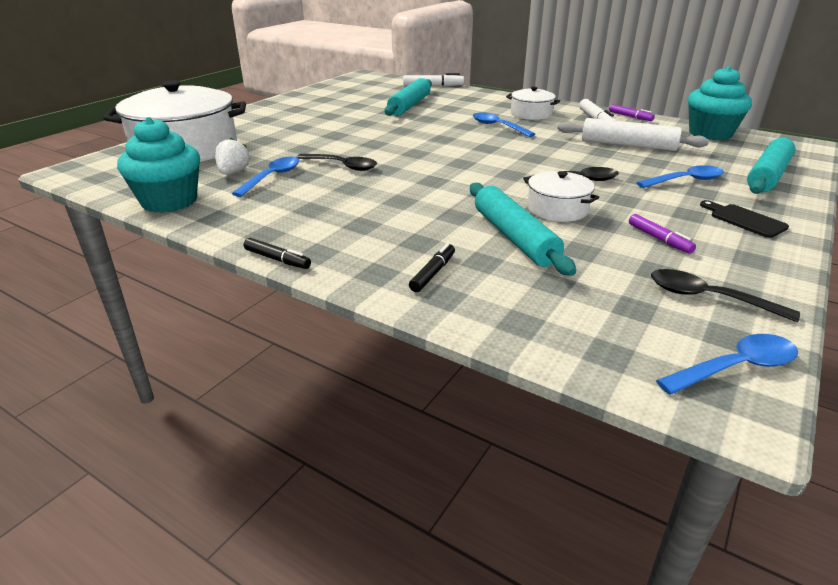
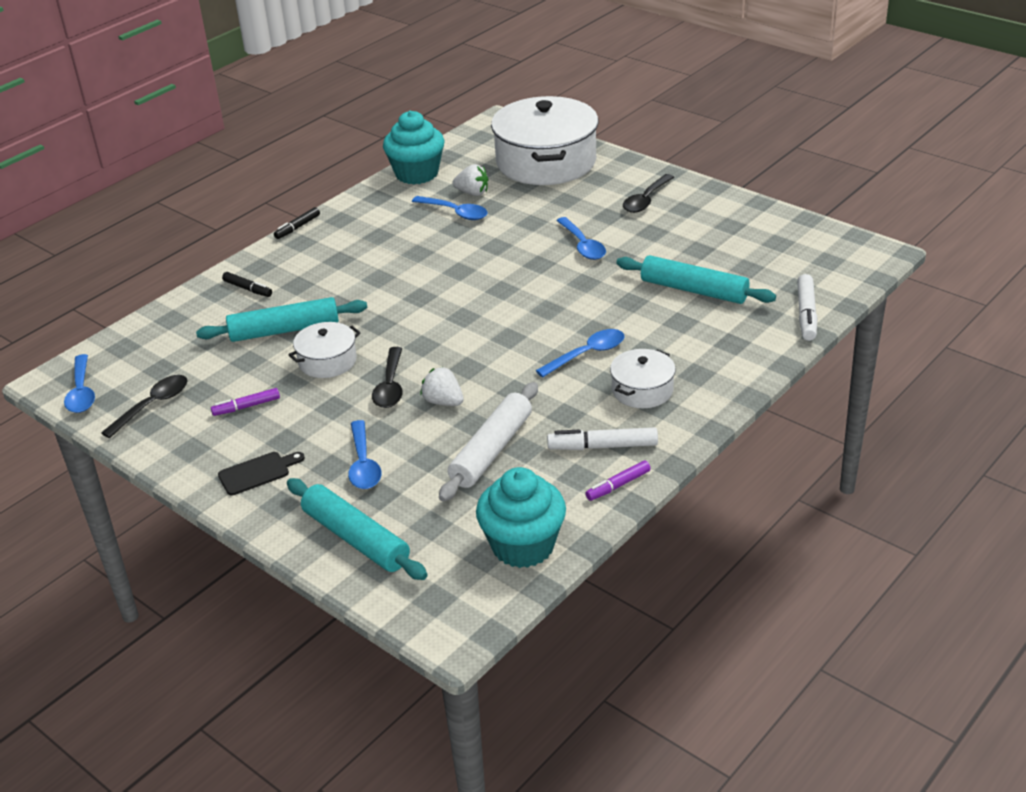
camera: 100 degrees right, 5 degrees up
black spoon [296,154,377,171] -> black spoon moved to [623,174,674,213]
none -> white strawberry [420,367,464,406]
none -> blue spoon [556,217,606,260]

